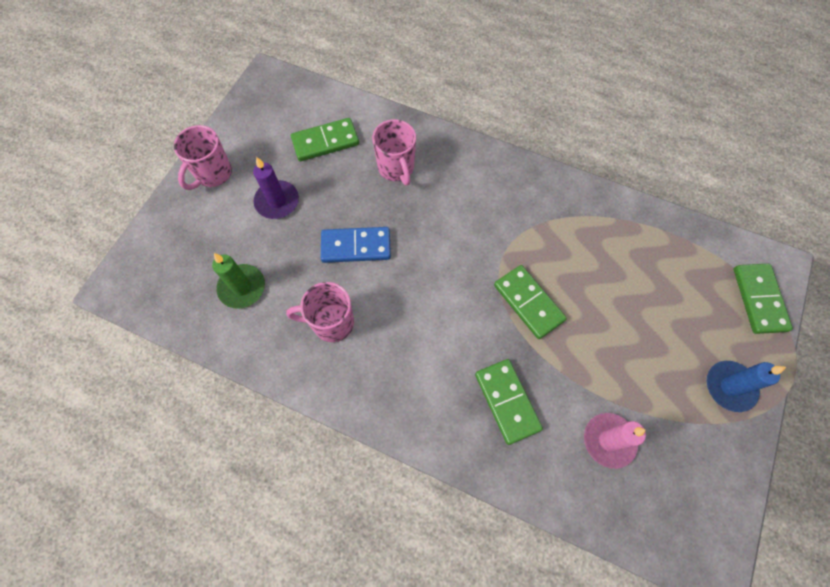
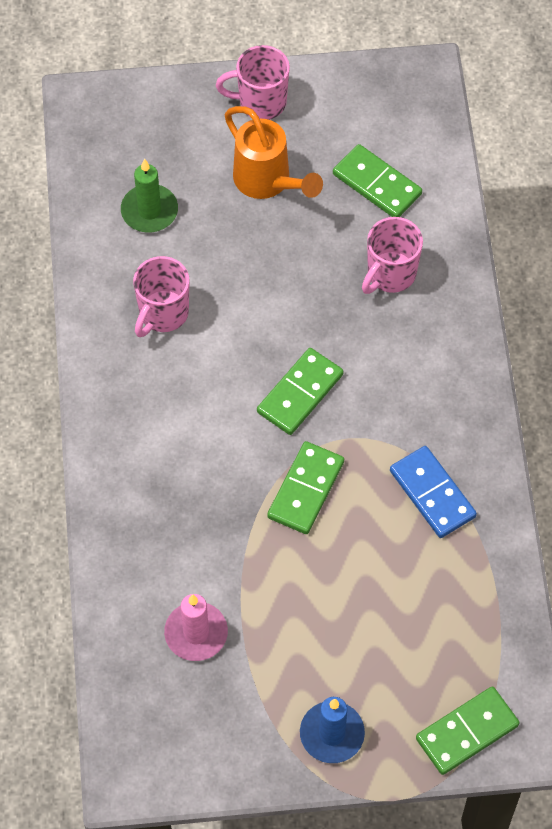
camera: 60 degrees right, 5 degrees down
purple candle [253,157,299,219] -> orange watering can [225,106,323,199]
pink mug [286,282,354,342] -> pink mug turned 120 degrees counterclockwise [133,256,189,337]
blue domino [321,227,391,263] -> blue domino moved to [390,446,477,538]
green domino [475,359,543,445] -> green domino moved to [257,348,343,435]

